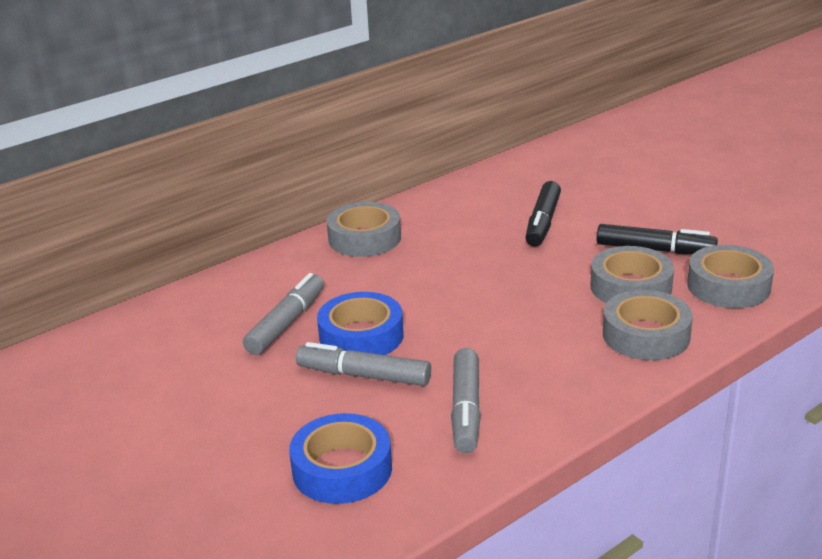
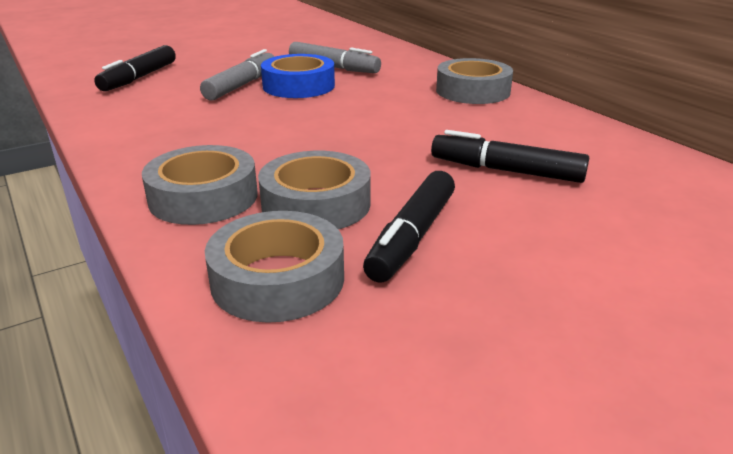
camera: 95 degrees right, 0 degrees up
blue tape [289,413,392,504] -> black marker [94,45,176,91]
grey marker [451,348,481,453] -> none

